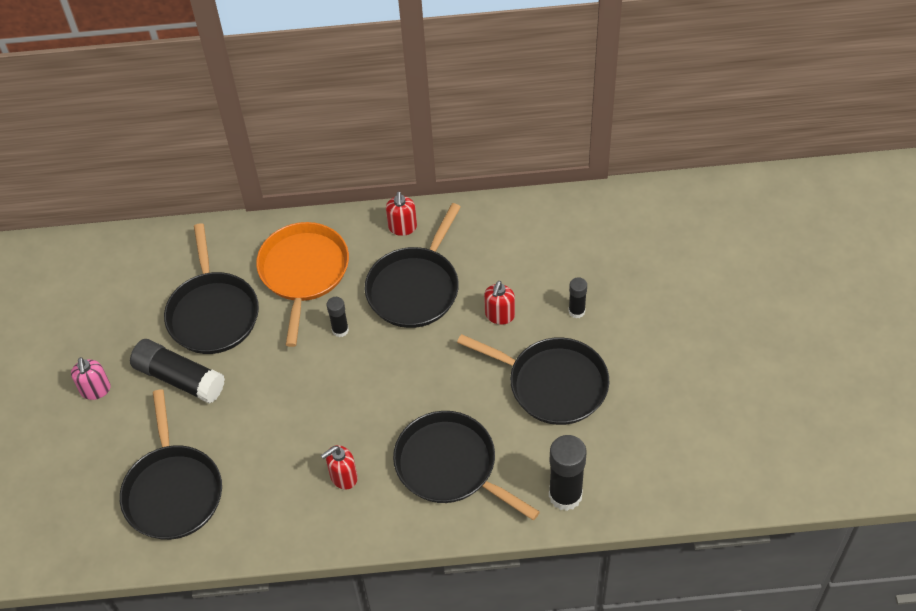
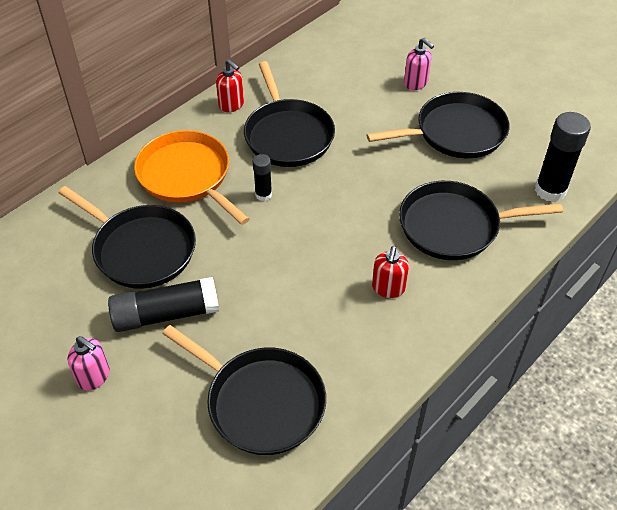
camera: 45 degrees left, 5 degrees down
red soap dispenser [484,281,515,325] -> none
black glue stick [569,277,587,318] -> pink soap dispenser [404,38,434,90]

